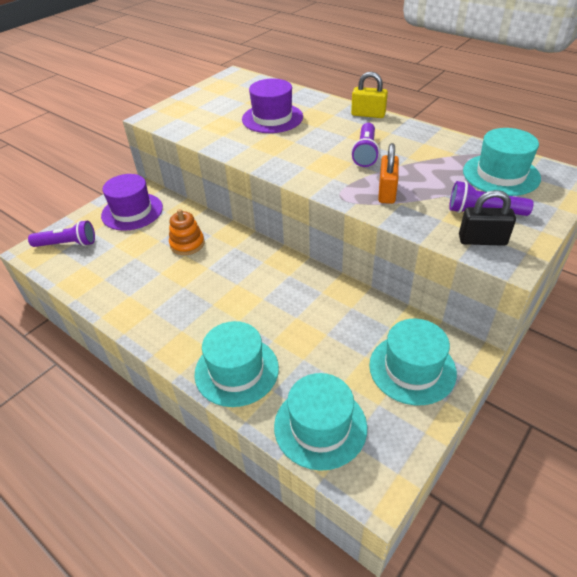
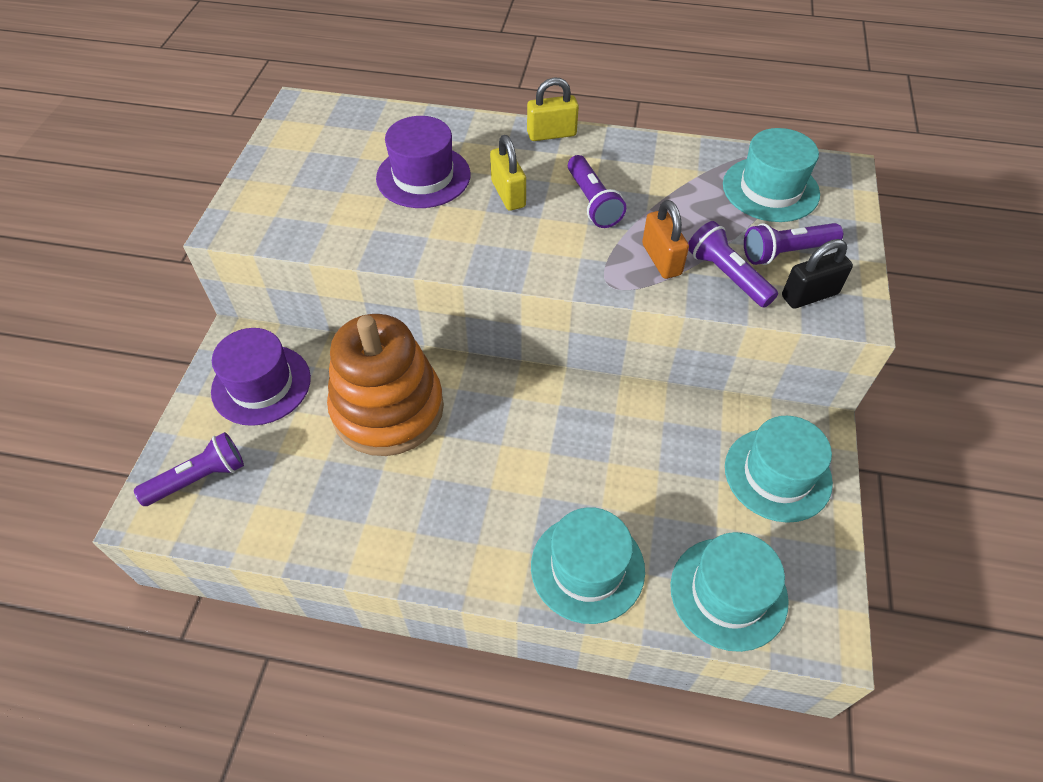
camera: 30 degrees left, 10 degrees up
orange stacking toy [169,209,205,255] -> orange stacking toy [327,314,444,456], size x2.13
none -> yellow padlock [490,135,526,211]
none -> purple flashlight [688,221,778,308]

